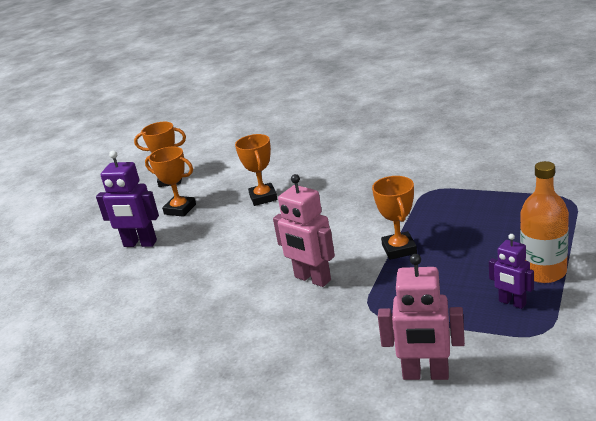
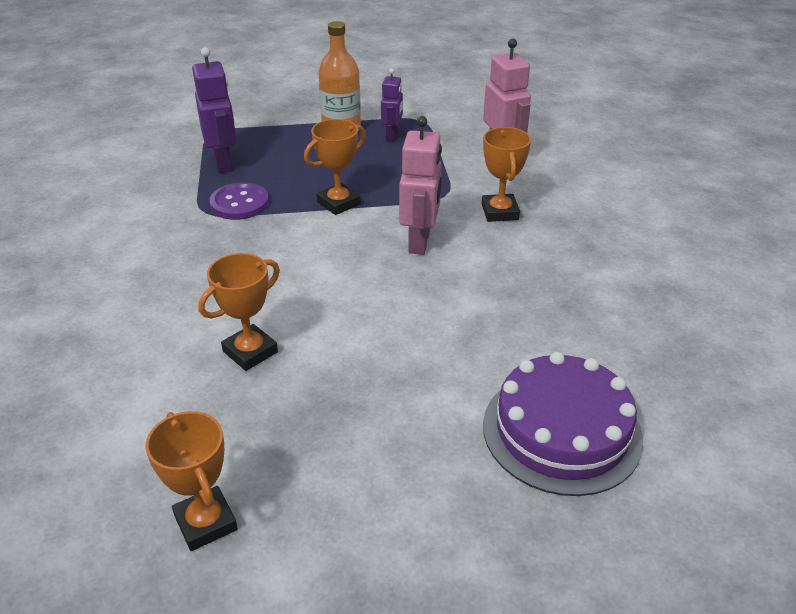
camera: 125 degrees left, 10 degrees up
purple robot [96,151,159,247] -> purple robot moved to [192,47,237,173]
orange trophy [145,147,196,217] -> orange trophy moved to [482,127,531,222]
none -> purple button [210,182,269,220]
none -> purple cake [483,352,643,496]

